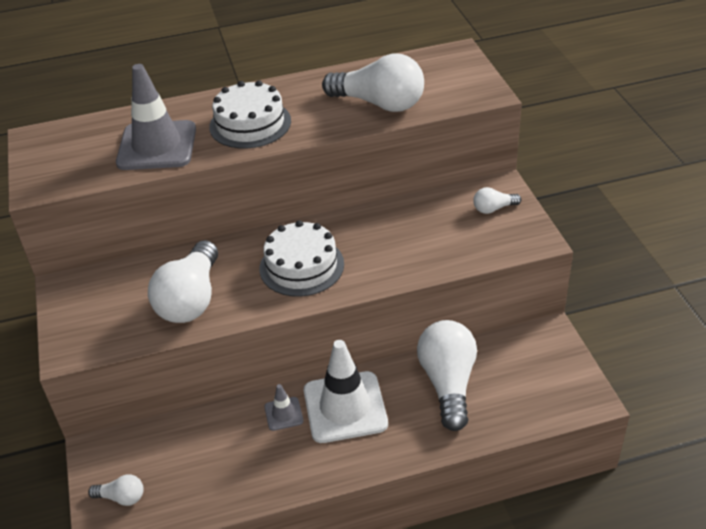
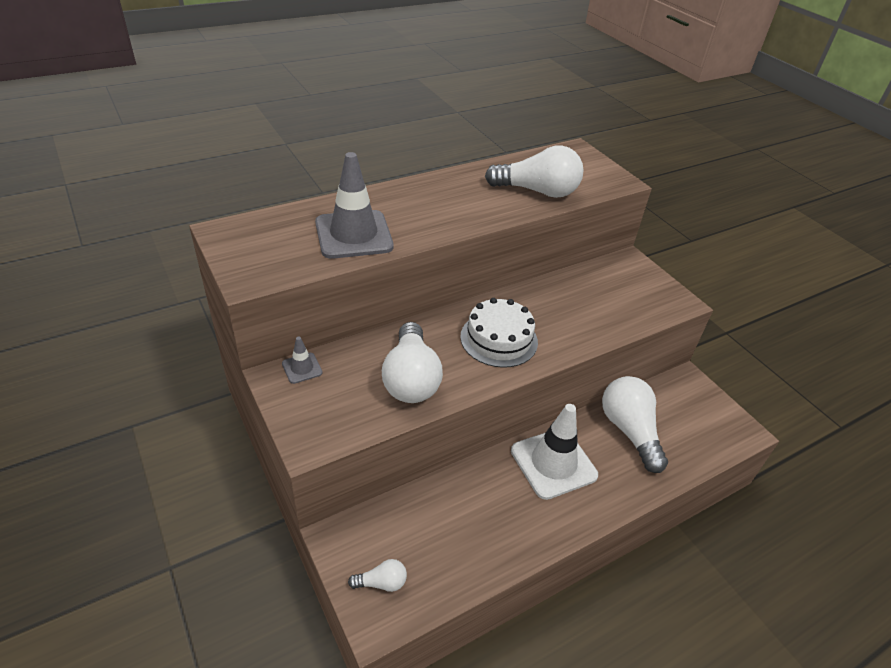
camera: 20 degrees left, 0 degrees up
white cake [209,80,291,149] -> none
grey traffic cone [264,384,303,431] -> grey traffic cone moved to [282,336,323,384]
white light bulb [473,187,521,214] -> none

